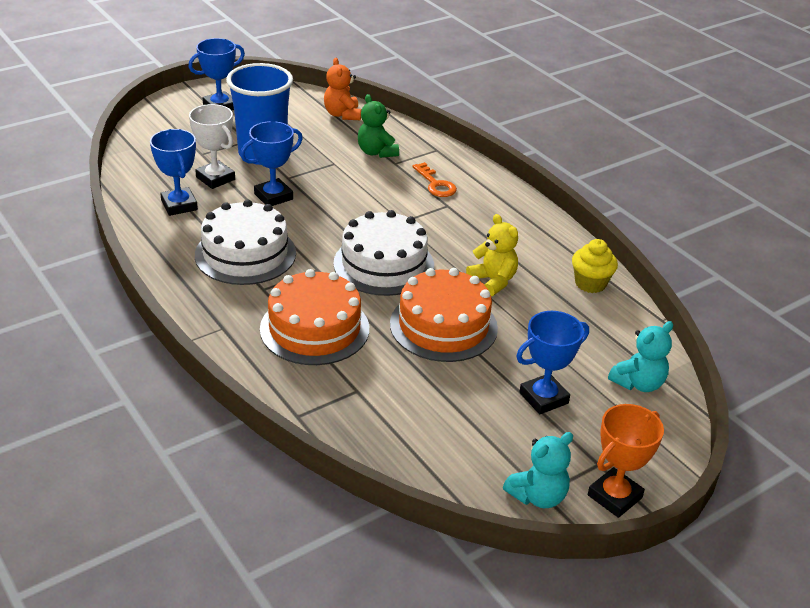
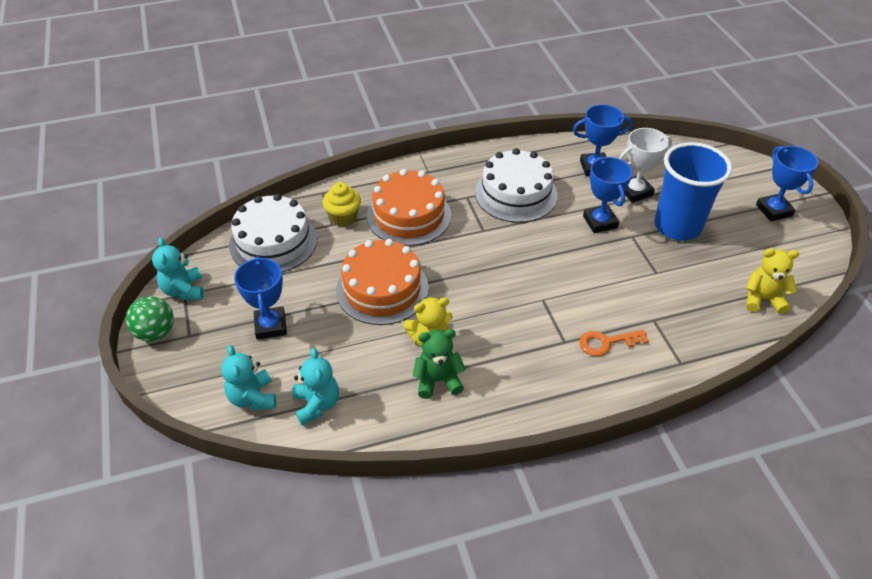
camera: 110 degrees right, 10 degrees up
orange teddy bear [324,58,361,120] -> yellow teddy bear [746,248,799,314]
white cake [333,210,434,296] -> white cake moved to [229,194,317,272]
green teddy bear [358,94,399,158] -> green teddy bear moved to [413,329,466,399]
yellow cupcake [572,239,618,293] -> yellow cupcake moved to [323,182,361,227]
orange trophy [588,404,664,518] -> green ball [126,296,174,342]
none -> turquoise teddy bear [292,348,339,425]

